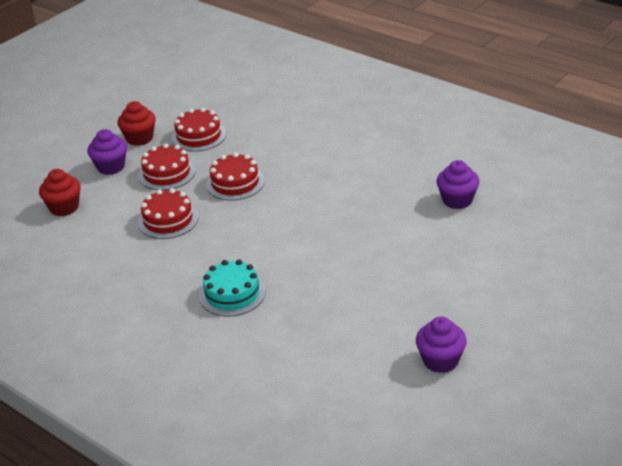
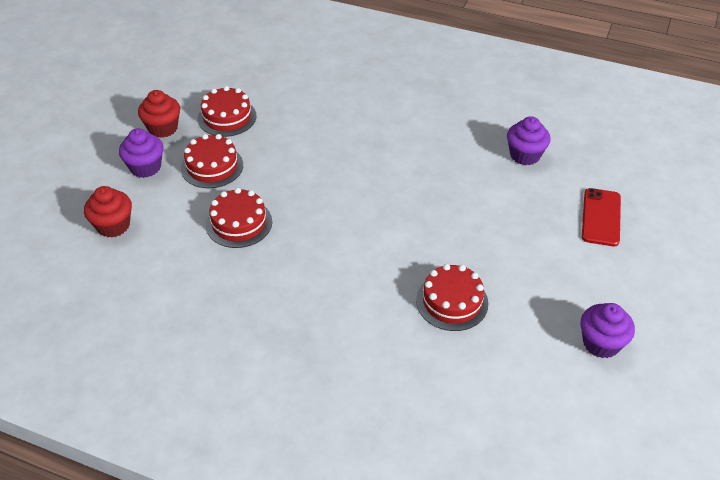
camera: 20 degrees left, 10 degrees up
turquoise cake [199,259,265,317] -> none
red cake [206,152,264,200] -> red cake moved to [416,264,489,331]
none -> red phone [582,188,621,246]

